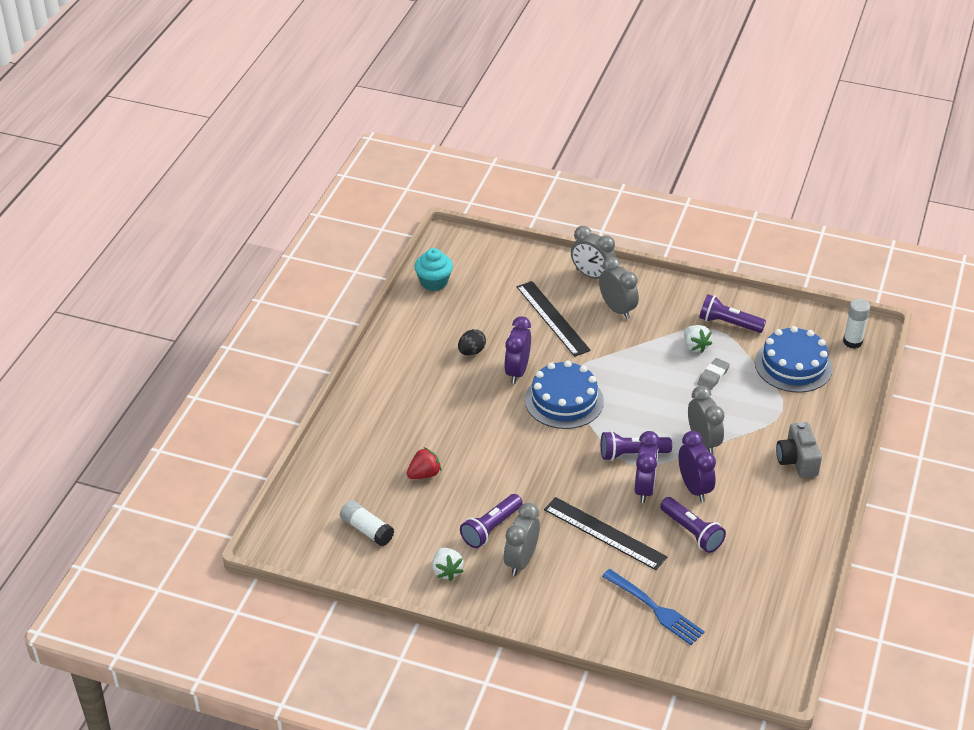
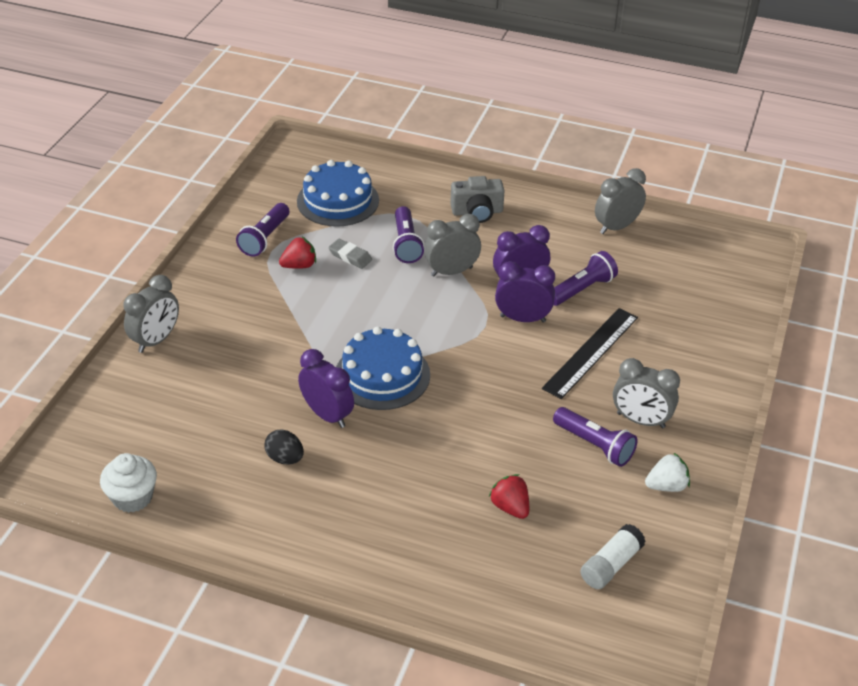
camera: 90 degrees left, 0 degrees up
turquoise cupcake [414,248,453,291] -> white cupcake [100,453,157,513]
purple clock [504,316,531,384] -> purple clock turned 150 degrees counterclockwise [298,349,354,428]
black ruler [517,281,591,357] -> none
grey clock [599,257,639,319] -> grey clock moved to [595,168,646,234]
purple flashlight [601,431,672,461] -> purple flashlight moved to [393,206,425,263]
blue fork [602,569,705,645] -> none
white strawberry [684,325,712,353] -> red strawberry [279,236,316,269]
white glue stick [843,299,870,349] -> none

